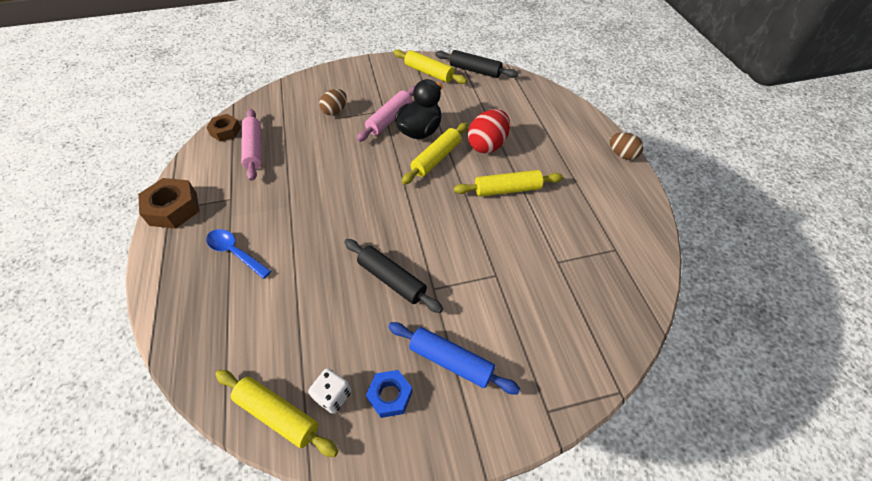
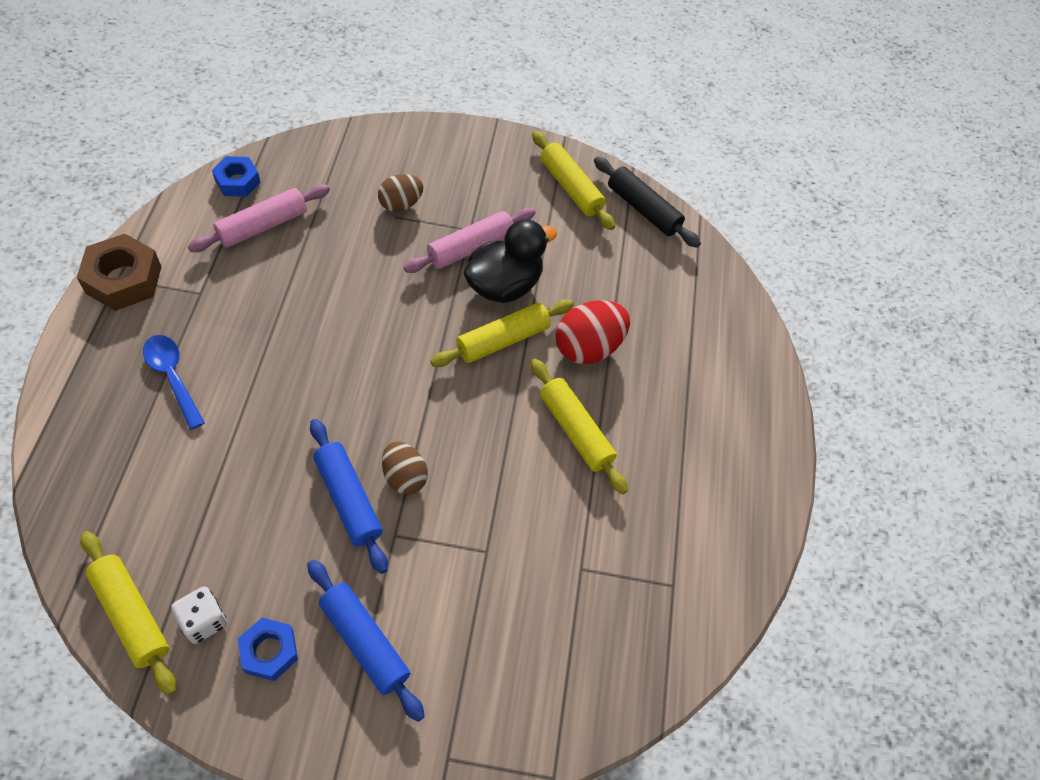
camera: 15 degrees right, 5 degrees up
brown nut [206,114,241,142] -> blue nut [212,156,261,197]
pink rolling pin [241,109,262,181] -> pink rolling pin turned 45 degrees clockwise [188,184,330,252]
black rolling pin [344,239,443,313] -> blue rolling pin [310,419,388,574]
yellow rolling pin [454,170,563,197] -> yellow rolling pin turned 45 degrees clockwise [531,358,628,494]
brown egg [610,132,644,160] -> brown egg moved to [382,441,428,495]

